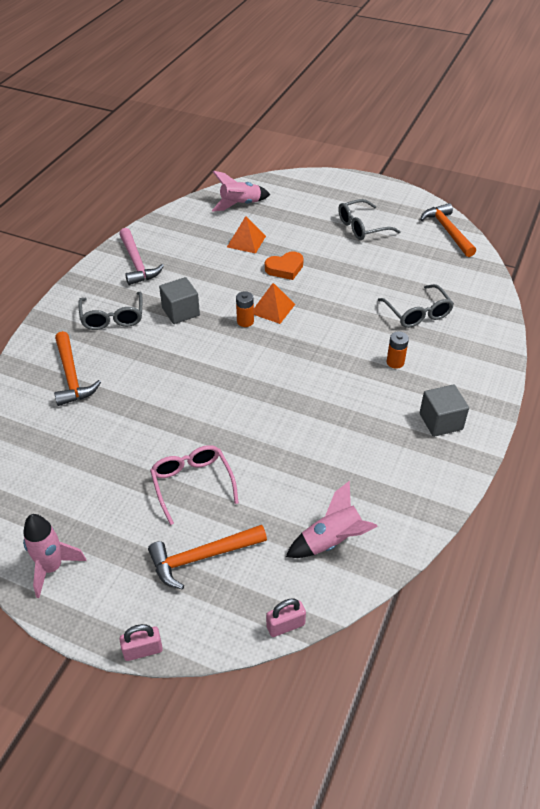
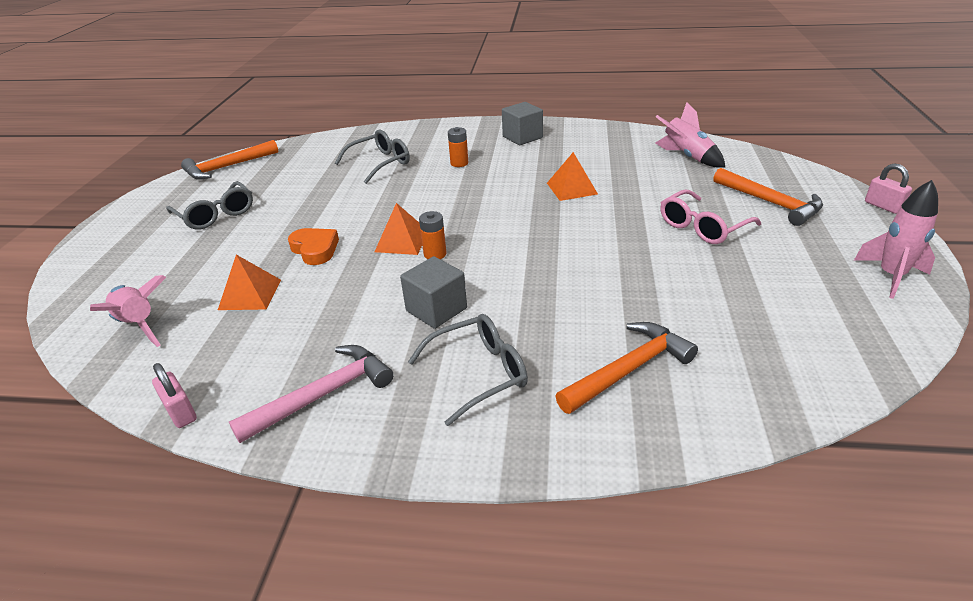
camera: 105 degrees left, 10 degrees down
pink padlock [266,599,306,637] -> pink padlock moved to [152,363,197,428]
none -> orange pyramid [547,152,598,201]

